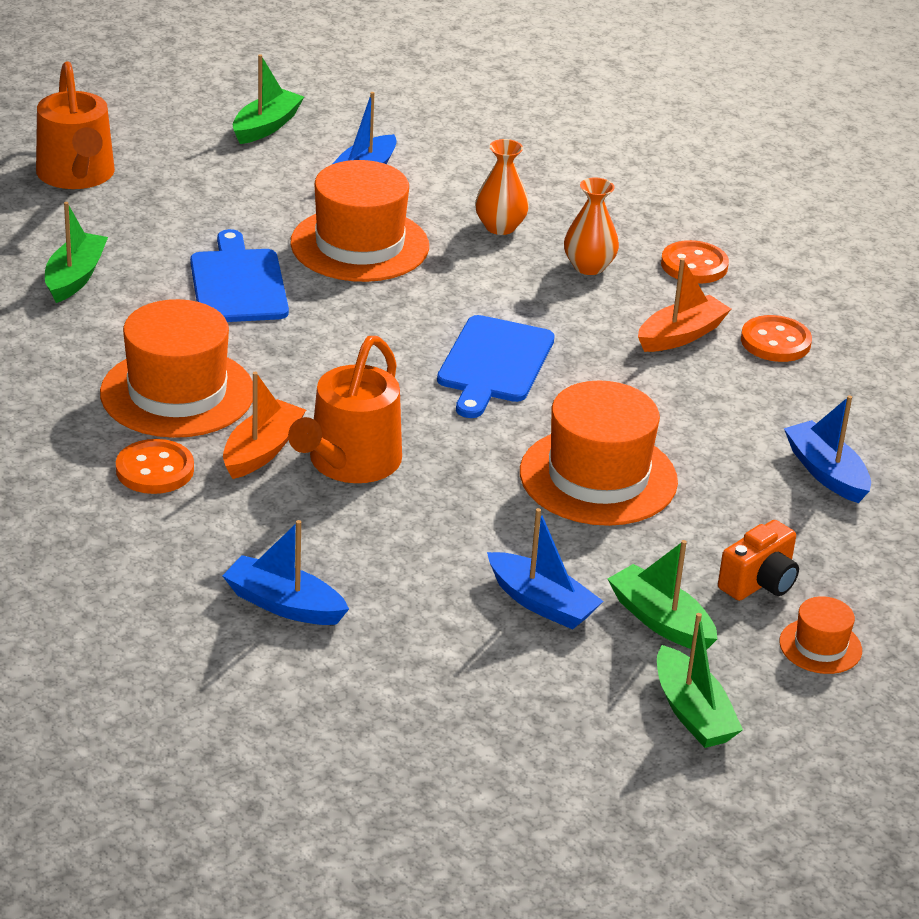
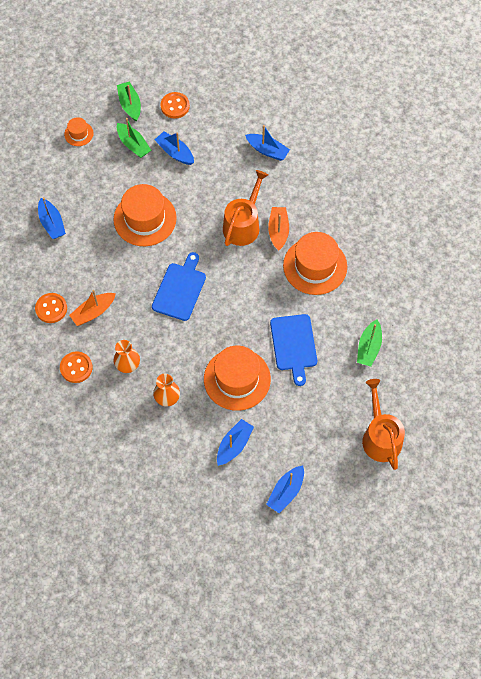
camera: 175 degrees left, 30 degrees up
orange button [116,439,194,494] -> orange button moved to [160,92,190,119]
orange boat [223,372,306,479] -> orange boat turned 150 degrees clockwise [268,207,289,251]
green boat [233,54,304,144] -> blue boat [266,466,304,513]
orange camera [718,520,799,601] -> none

